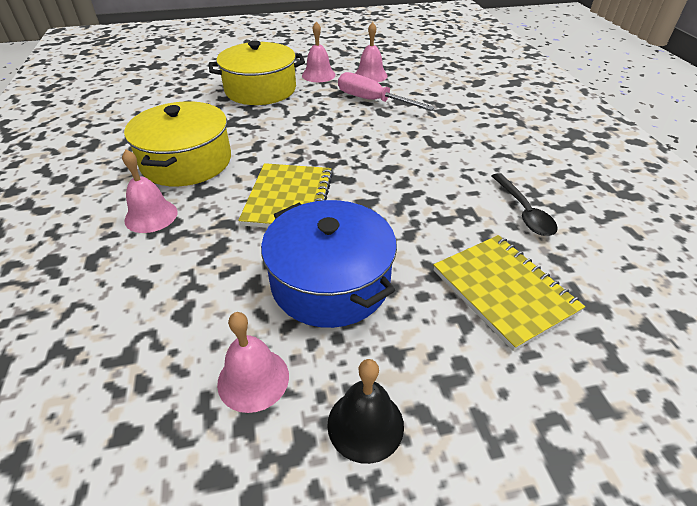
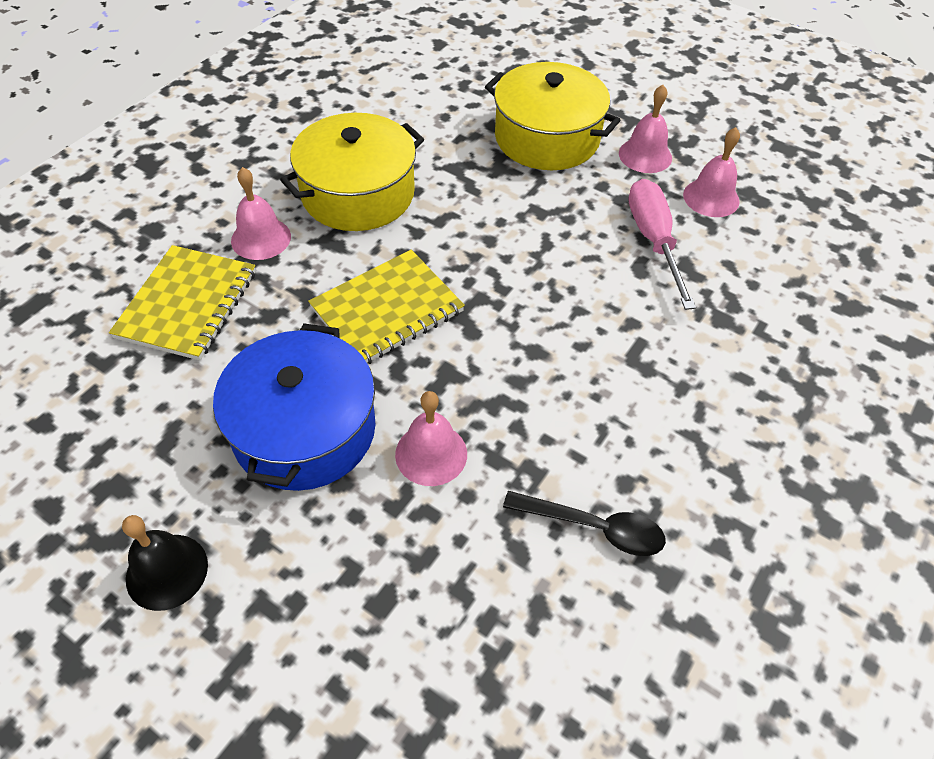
camera: 45 degrees right, 10 degrees up
pink bell [217,312,289,413] -> pink bell moved to [395,391,467,486]
yellow notebook [433,235,585,351] -> yellow notebook moved to [109,245,256,360]
black spoon [492,173,558,236] -> black spoon turned 105 degrees counterclockwise [503,491,666,556]

